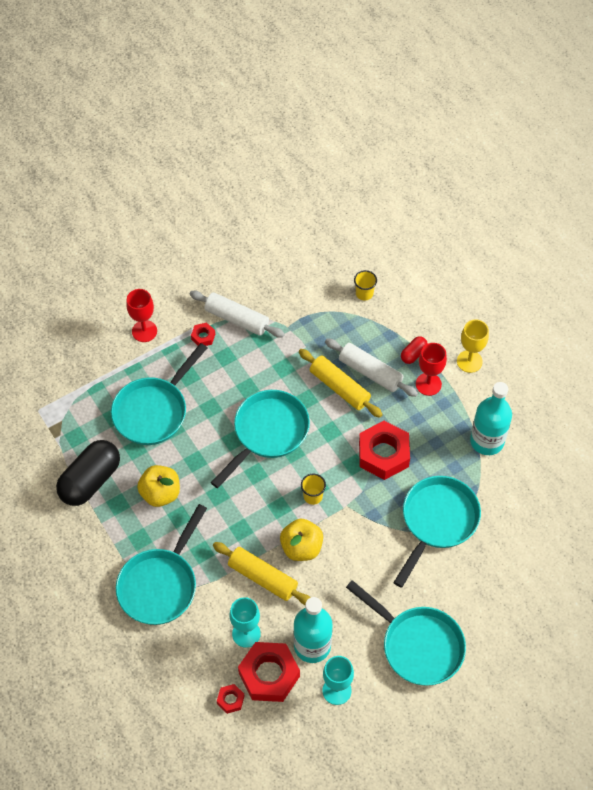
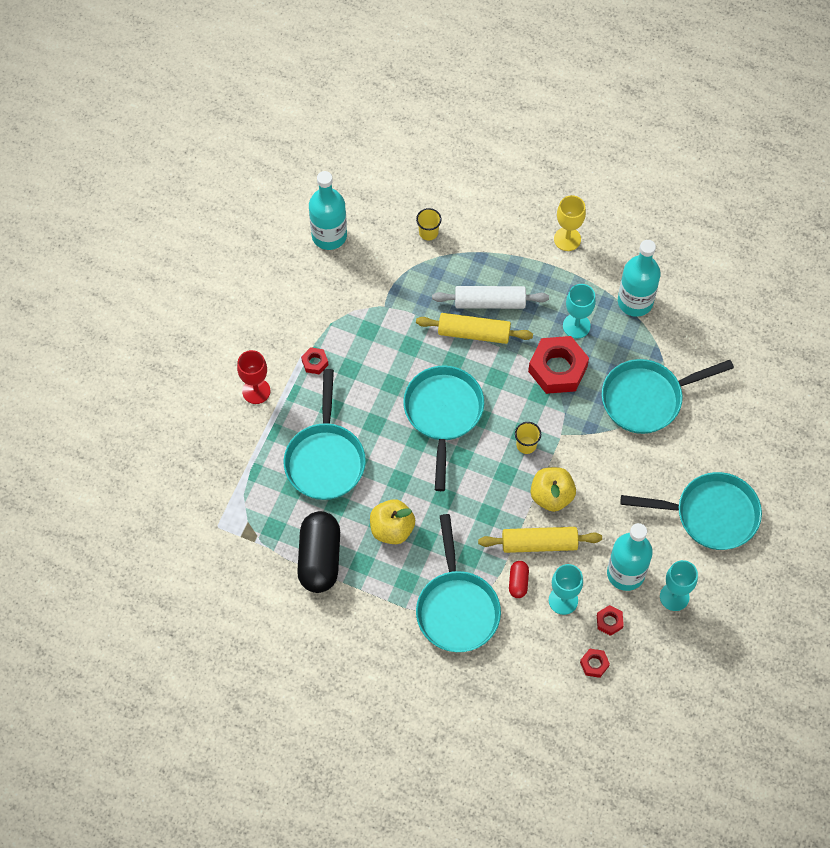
camera: 35 degrees left, 5 degrees up
white rolling pin [190,291,285,338] -> none
red nut [238,642,300,702] -> red nut [597,605,624,636], size x0.46
turquoise pan [393,476,481,588] -> turquoise pan turned 105 degrees counterclockwise [602,359,734,434]
red capsule [401,336,428,364] -> red capsule moved to [509,561,529,598]
red goblet [416,343,447,396] -> none
none -> turquoise bottle [309,171,347,250]
none -> turquoise goblet [563,284,596,339]

